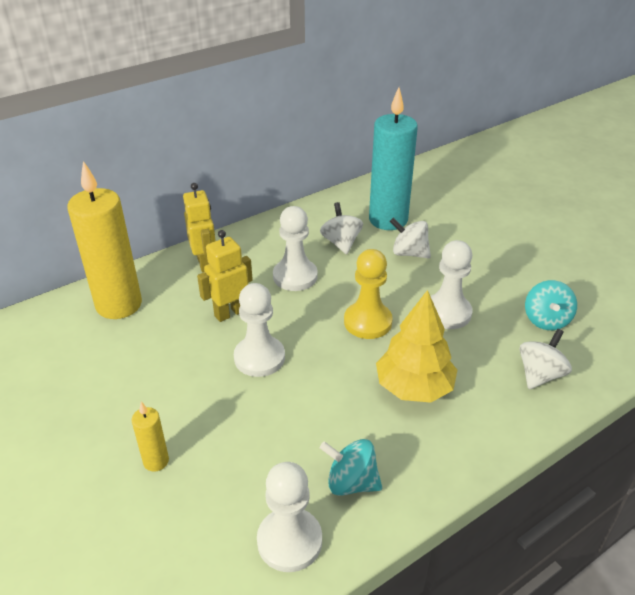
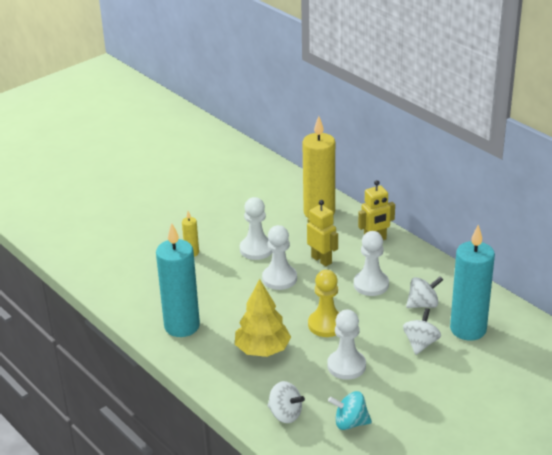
camera: 85 degrees right, 5 degrees down
white pawn [257,462,322,572] -> white pawn moved to [240,197,273,260]
turquoise spinning top [320,439,382,496] -> turquoise candle [156,223,200,337]

